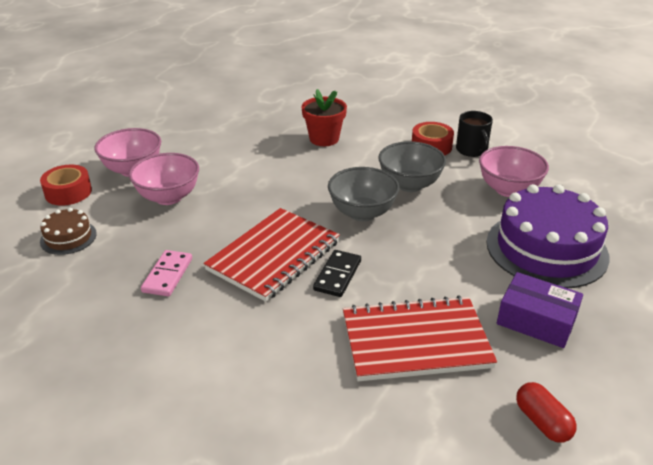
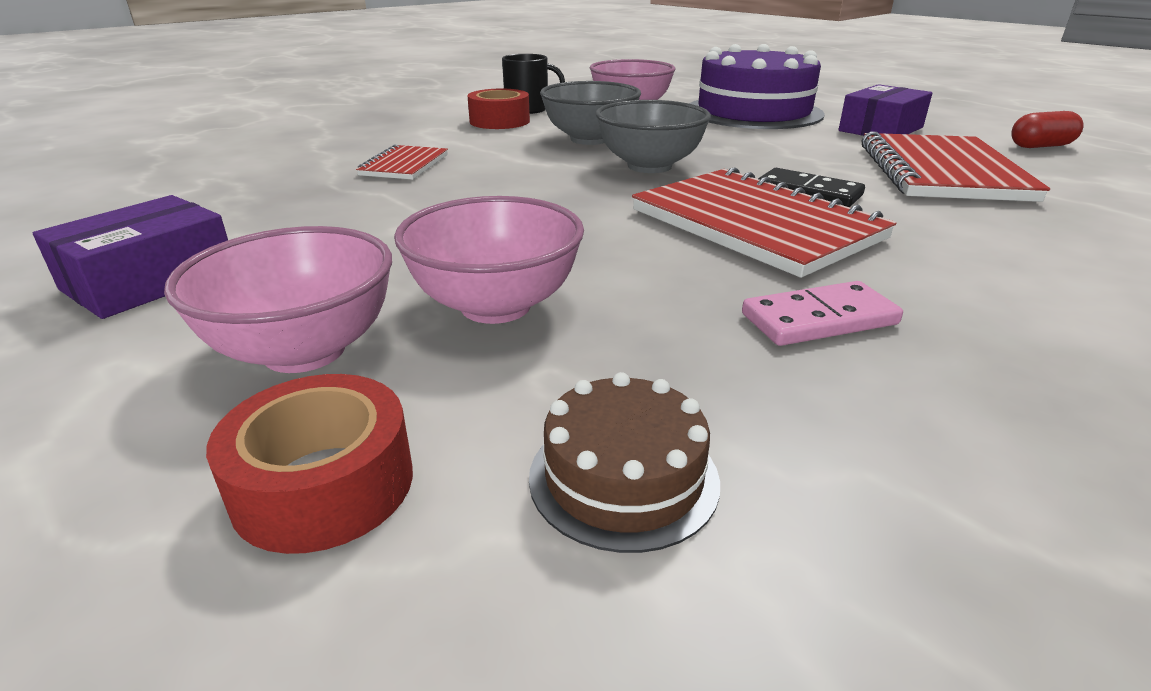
camera: 75 degrees left, 5 degrees down
pink domino [141,250,192,297] -> pink domino turned 45 degrees counterclockwise [742,281,903,346]
red flower pot [301,89,347,146] -> red notebook [356,144,448,180]
none -> purple box [33,195,228,319]

